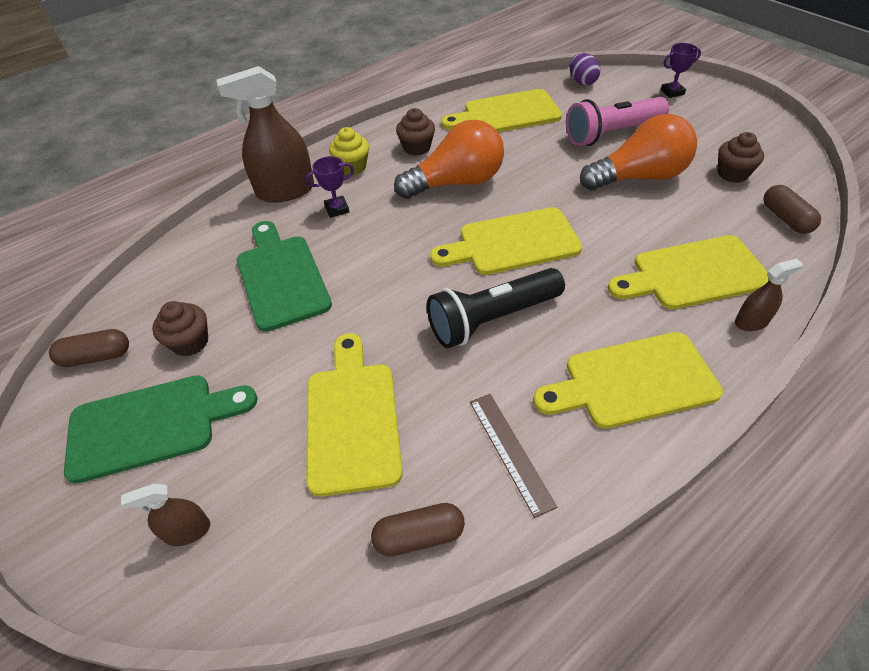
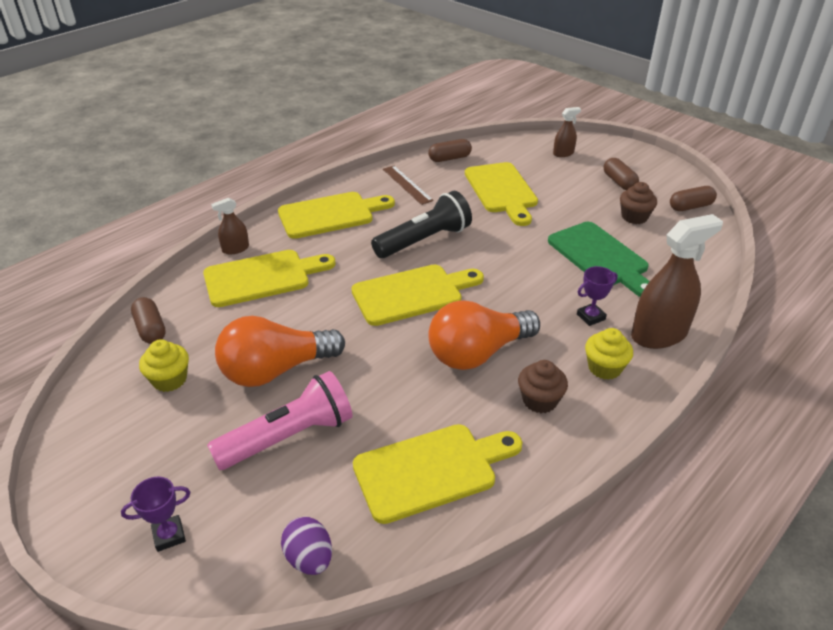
camera: 170 degrees right, 10 degrees down
green cutting board [64,375,257,484] -> brown capsule [604,158,639,190]
brown cupcake [718,132,764,183] -> yellow cupcake [139,340,189,392]

